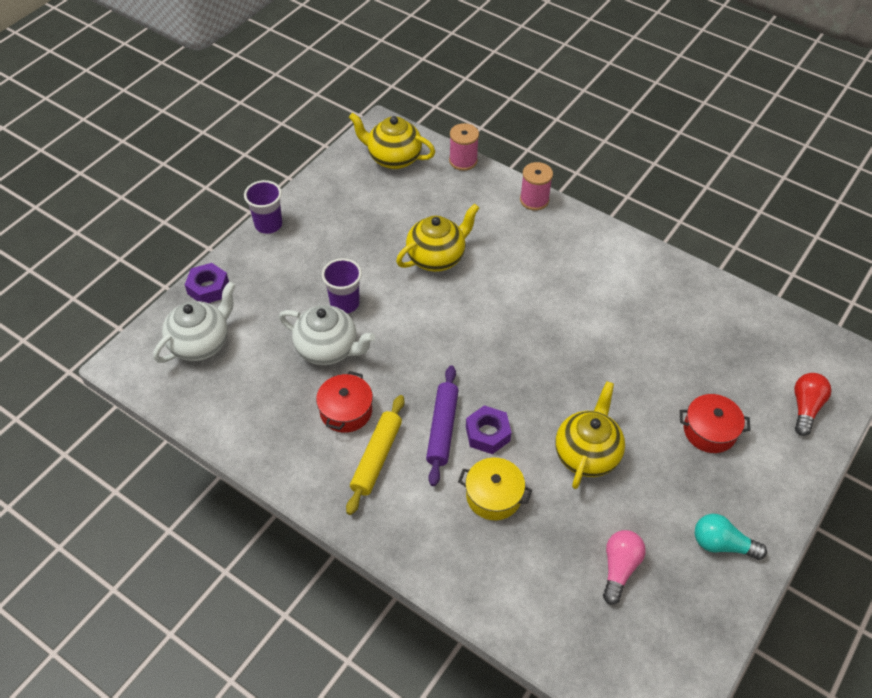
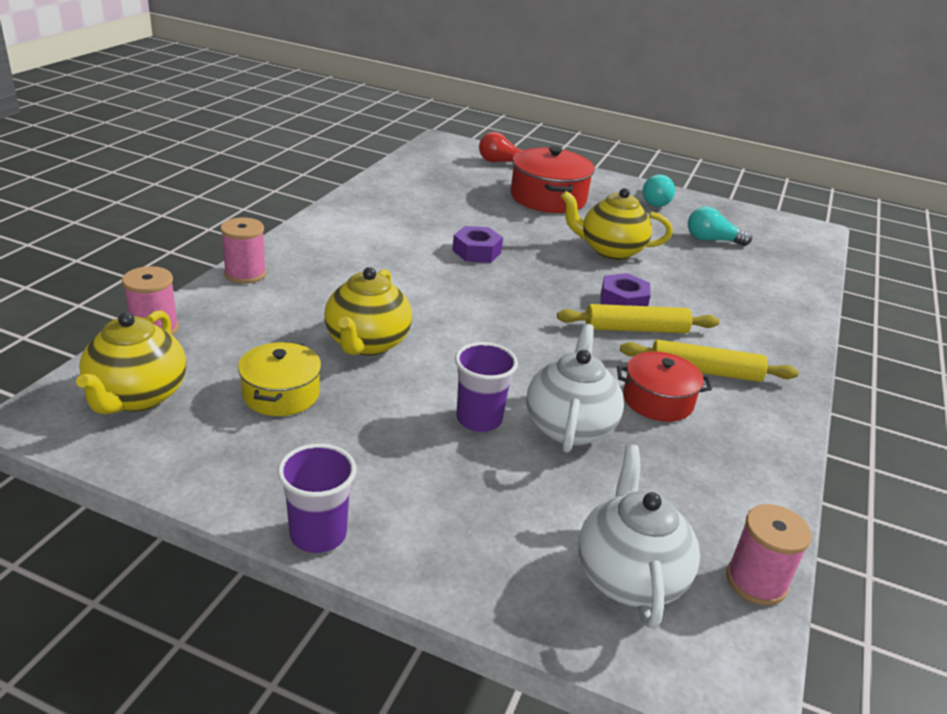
camera: 105 degrees left, 20 degrees down
white teapot [153,281,236,363] -> white teapot turned 60 degrees clockwise [578,445,700,629]
purple nut [185,263,229,303] -> purple nut moved to [452,226,503,263]
yellow teapot [396,204,479,272] -> yellow teapot turned 120 degrees counterclockwise [324,267,412,356]
purple rolling pin [426,365,459,486] -> yellow rolling pin [557,304,719,333]
yellow pot [458,458,532,520] -> yellow pot moved to [238,342,321,416]
pink light bulb [603,530,646,605] -> turquoise light bulb [688,206,752,246]
red pot [680,394,751,453] -> red pot [511,146,595,213], size x1.59
none -> pink spool [726,504,812,605]

